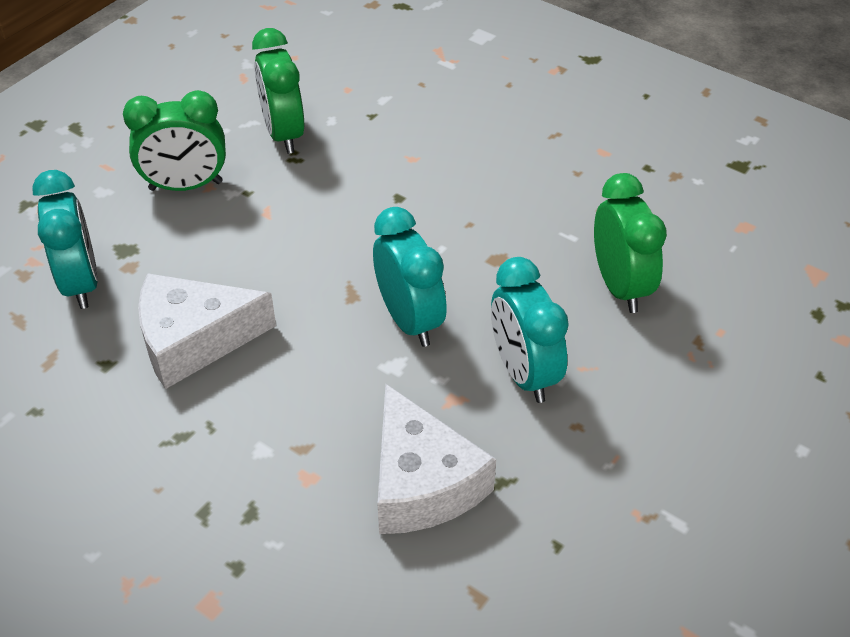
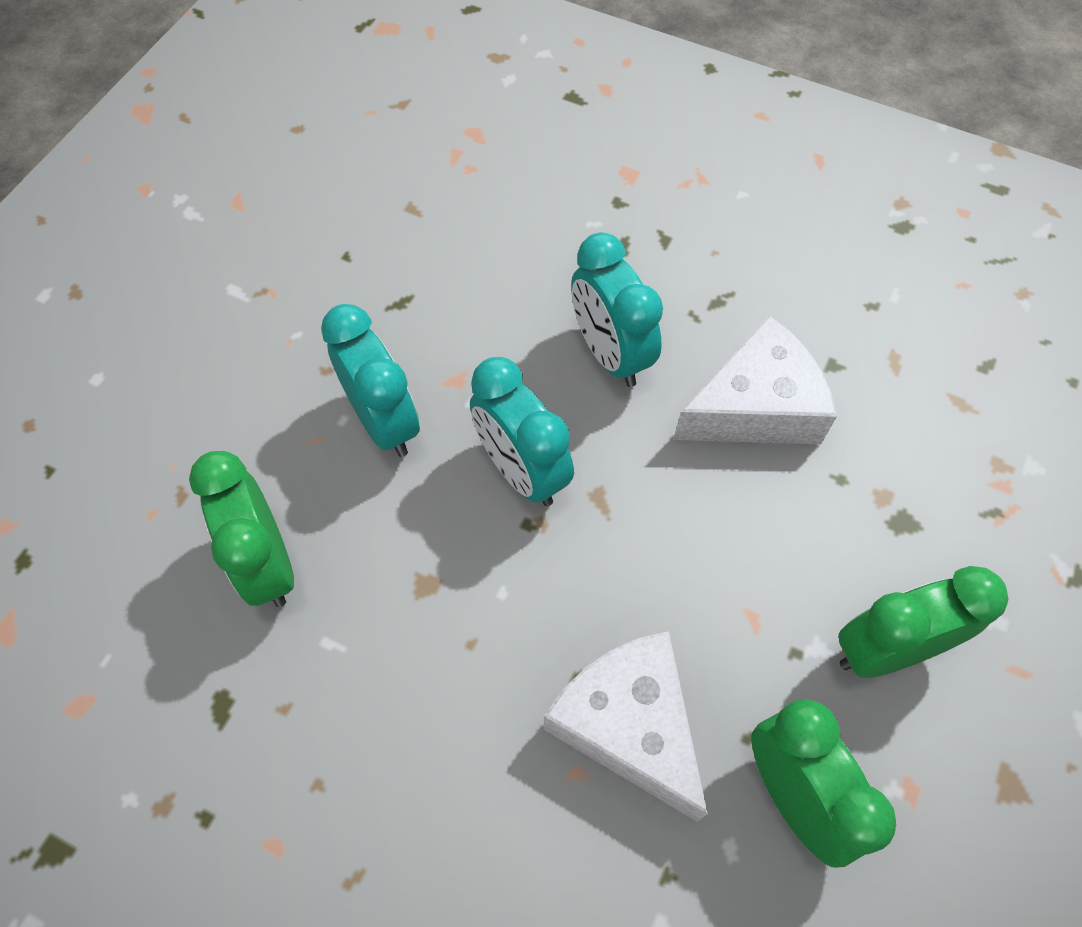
camera: 170 degrees right, 15 degrees up
turquoise clock [32,170,98,309] -> turquoise clock moved to [571,232,663,387]
white cheese [377,384,496,534] -> white cheese moved to [544,631,708,822]

